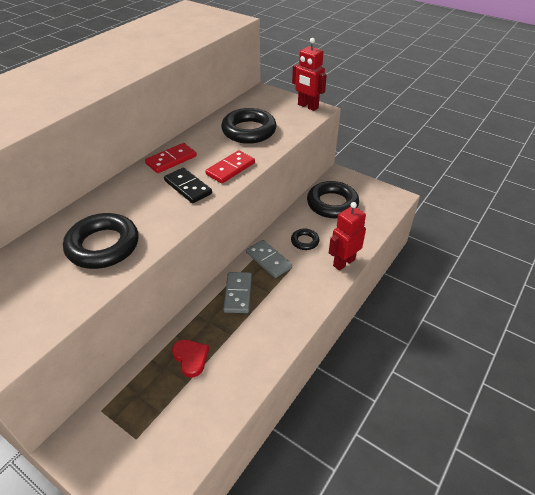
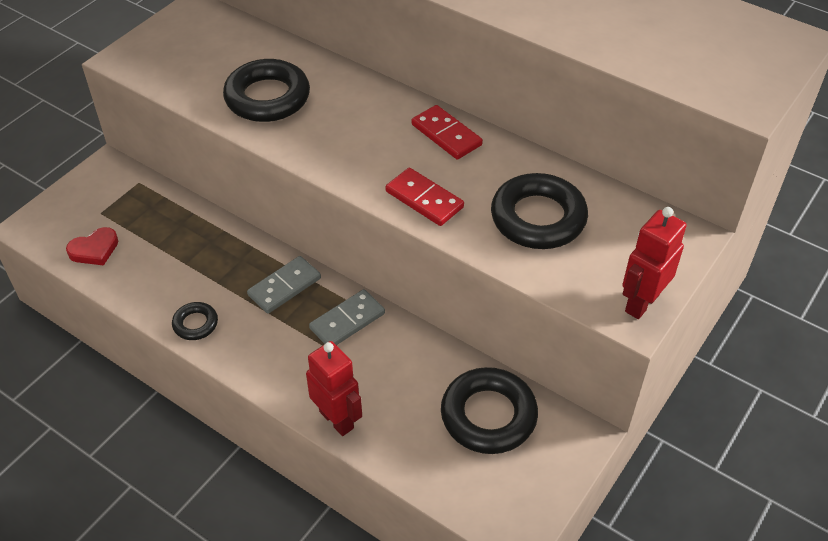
camera: 90 degrees right, 5 degrees up
black domino [164,168,212,203] -> none
red heart [172,340,209,377] -> red heart moved to [66,227,118,266]
grey domino [223,272,252,313] -> grey domino turned 45 degrees counterclockwise [247,256,321,314]
black ring [291,229,319,250] -> black ring moved to [172,302,218,340]

